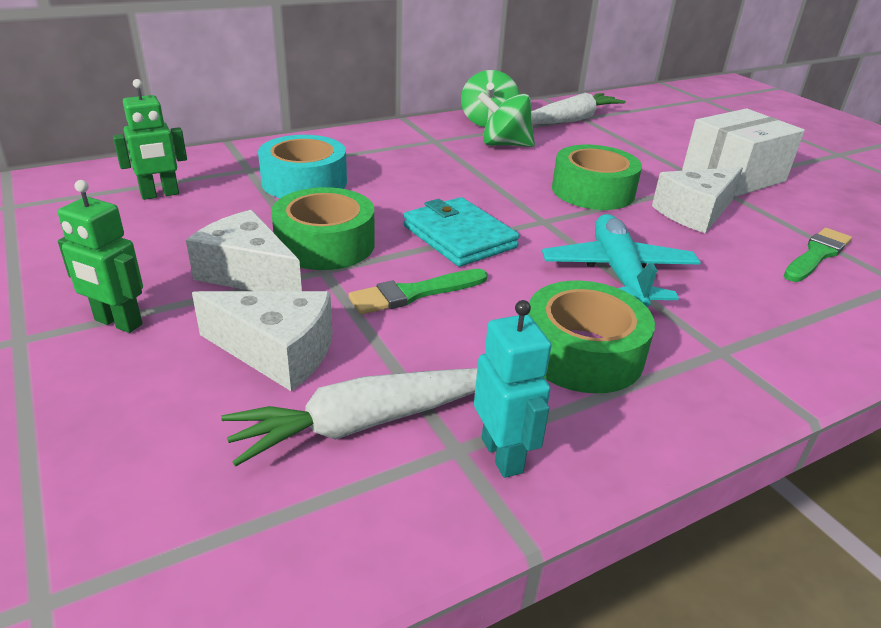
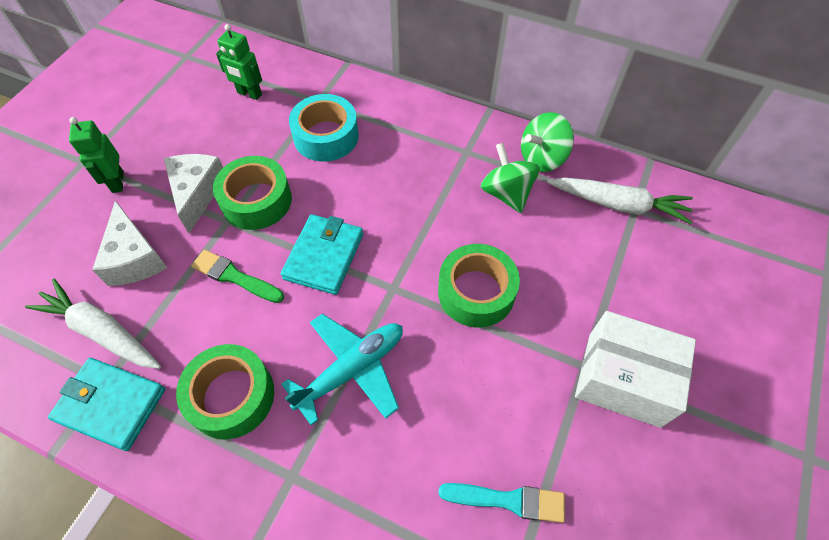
camera: 55 degrees right, 25 degrees up
turquoise robot [474,300,551,478] -> turquoise wallet [48,358,165,451]
white cheese [652,167,743,233] -> none
green brush [784,228,852,282] -> turquoise brush [438,483,565,523]

